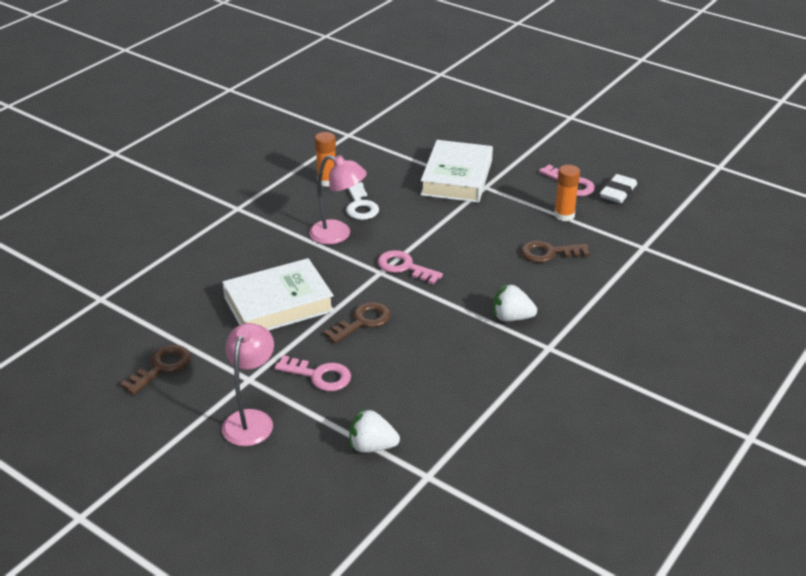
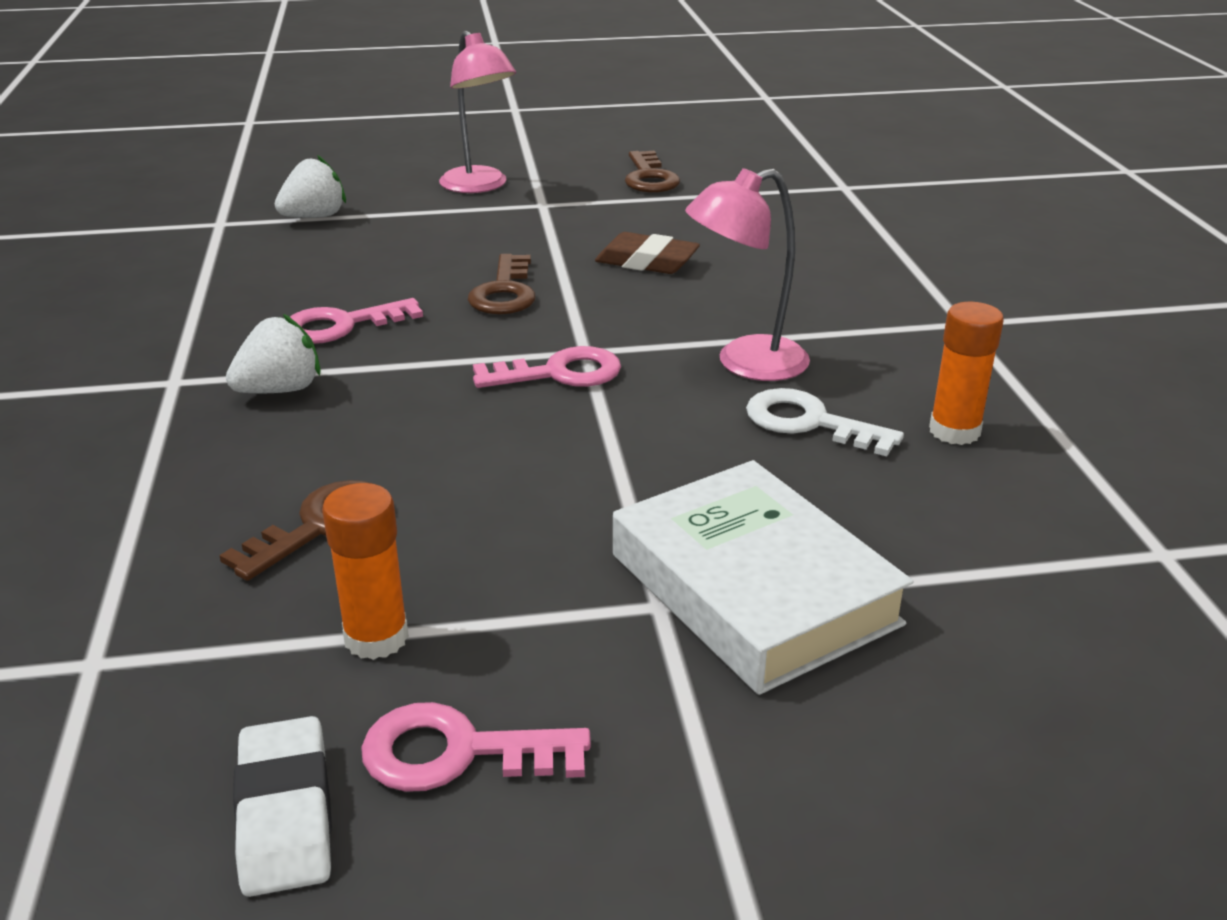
camera: 135 degrees right, 5 degrees down
white book [222,258,334,331] -> brown eraser [595,232,700,274]
pink key [275,355,351,391] -> pink key moved to [290,298,423,344]

